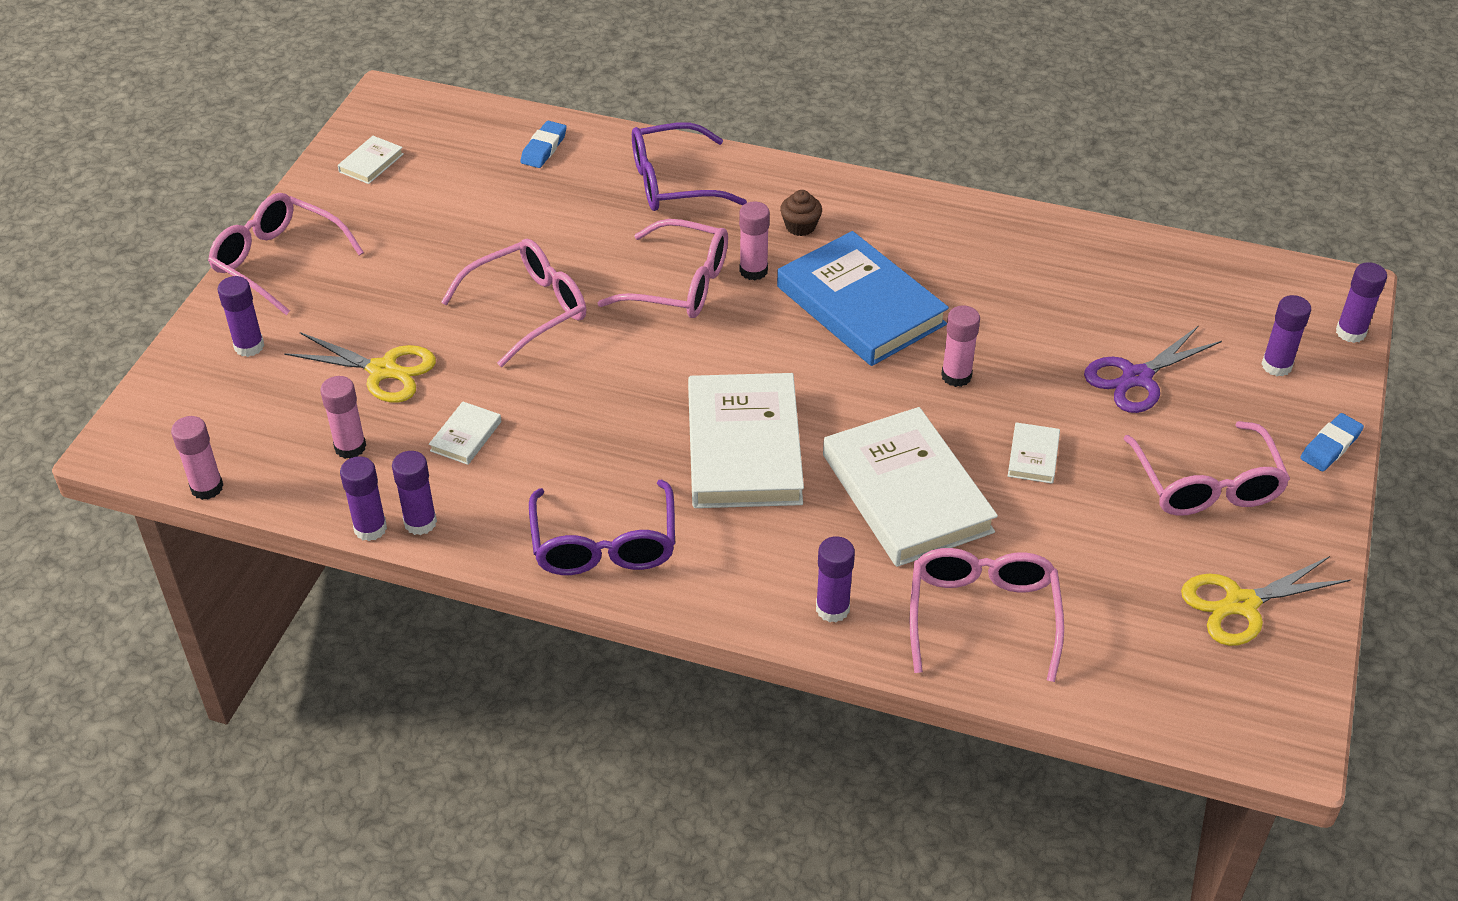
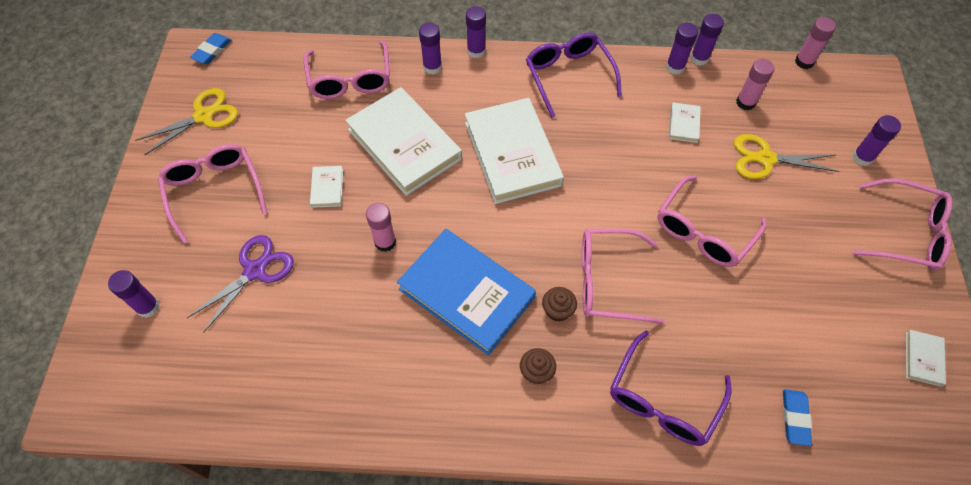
camera: 165 degrees right, 15 degrees up
purple glasses [632,122,747,211] -> purple glasses turned 150 degrees clockwise [610,331,732,446]
pink glue stick [739,202,770,280] -> brown cupcake [542,287,577,321]
blue eraser [1300,413,1364,471] -> blue eraser moved to [190,33,231,64]
purple glue stick [1336,262,1387,343] -> purple glue stick moved to [466,6,486,58]

